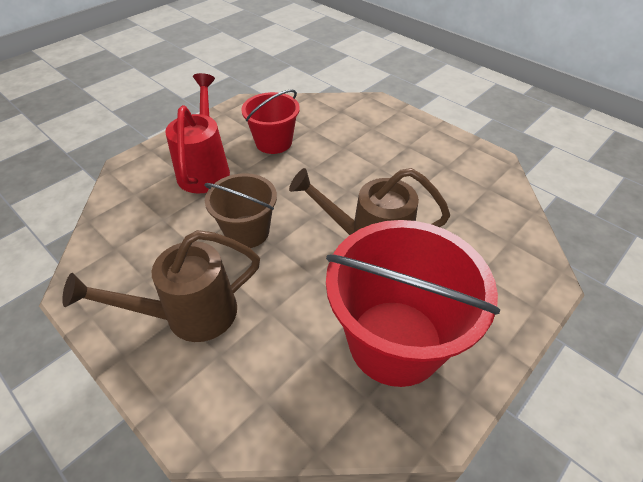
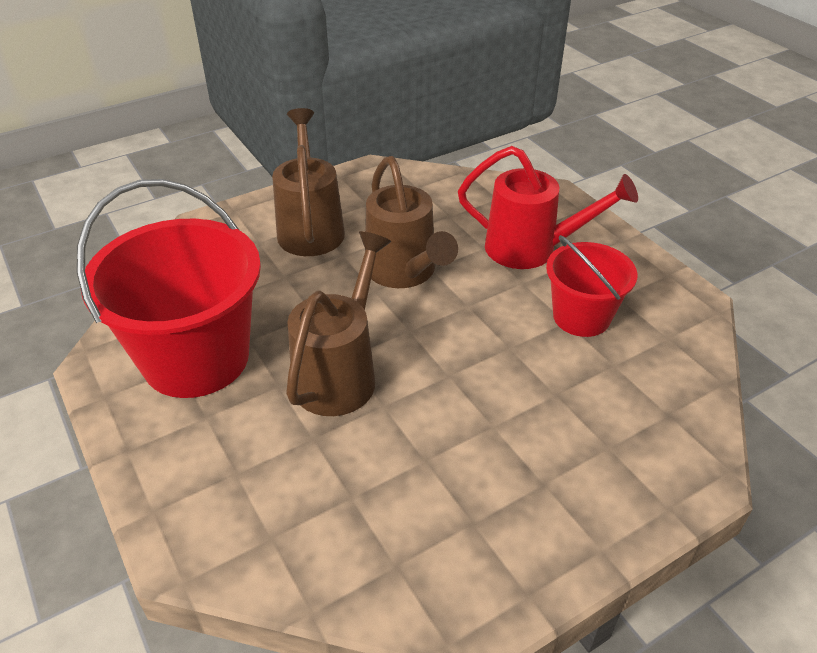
camera: 105 degrees right, 5 degrees down
brown bucket [205,173,277,248] -> brown watering can [365,156,458,288]

